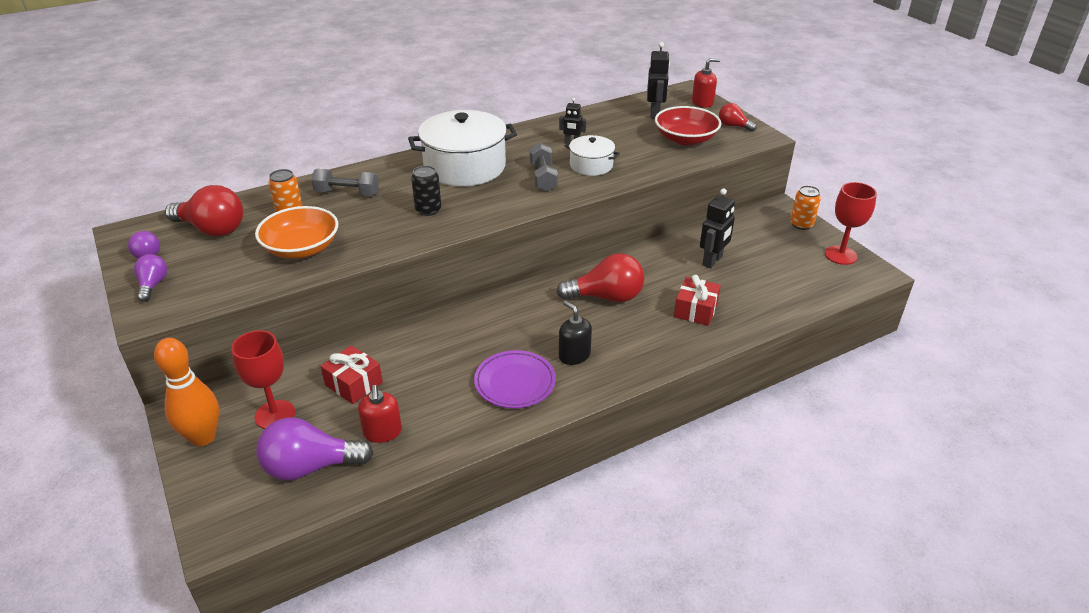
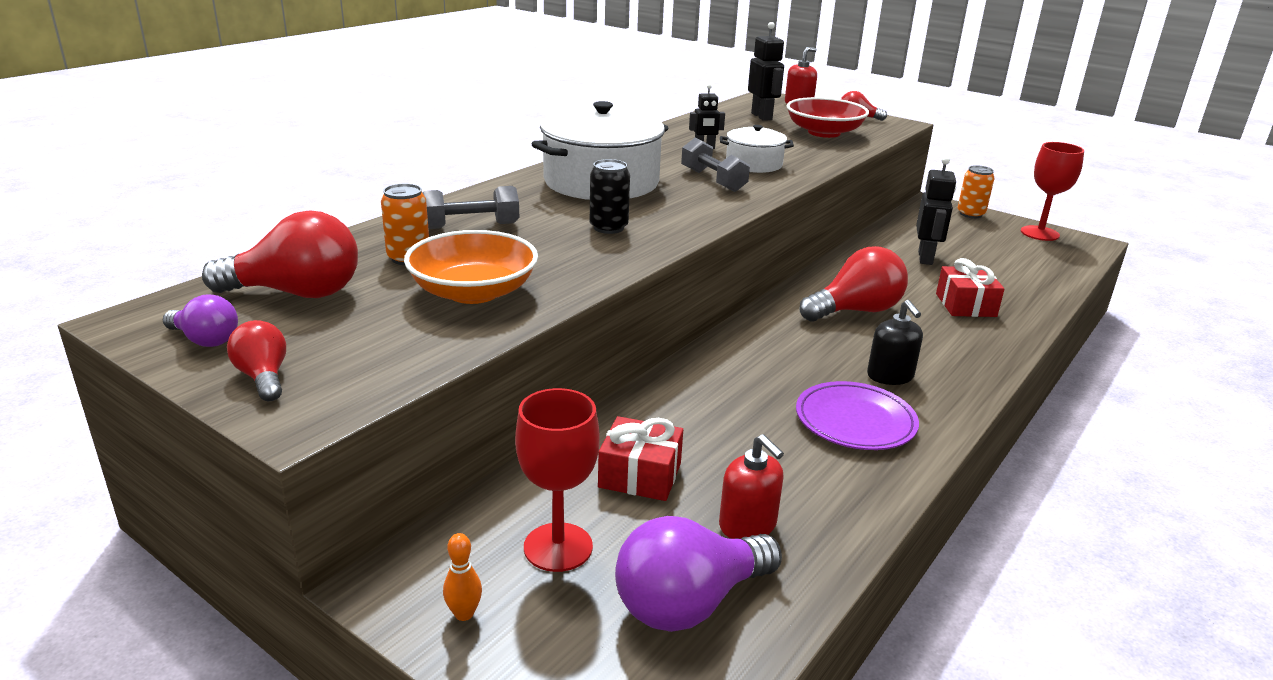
camera: 25 degrees left, 10 degrees down
purple light bulb [134,254,167,302] -> red light bulb [227,320,286,401]
orange bowling pin [154,338,219,446] -> orange bowling pin [443,533,482,621], size x0.42
black soap dispenser [559,301,592,365] -> black soap dispenser turned 135 degrees counterclockwise [867,300,923,385]

